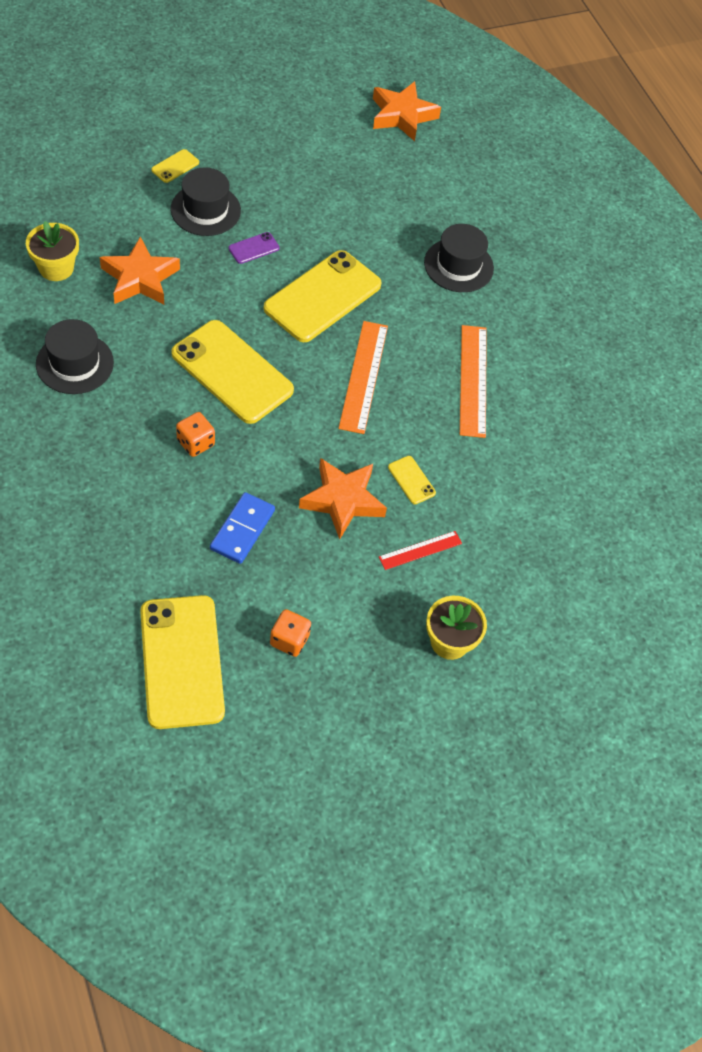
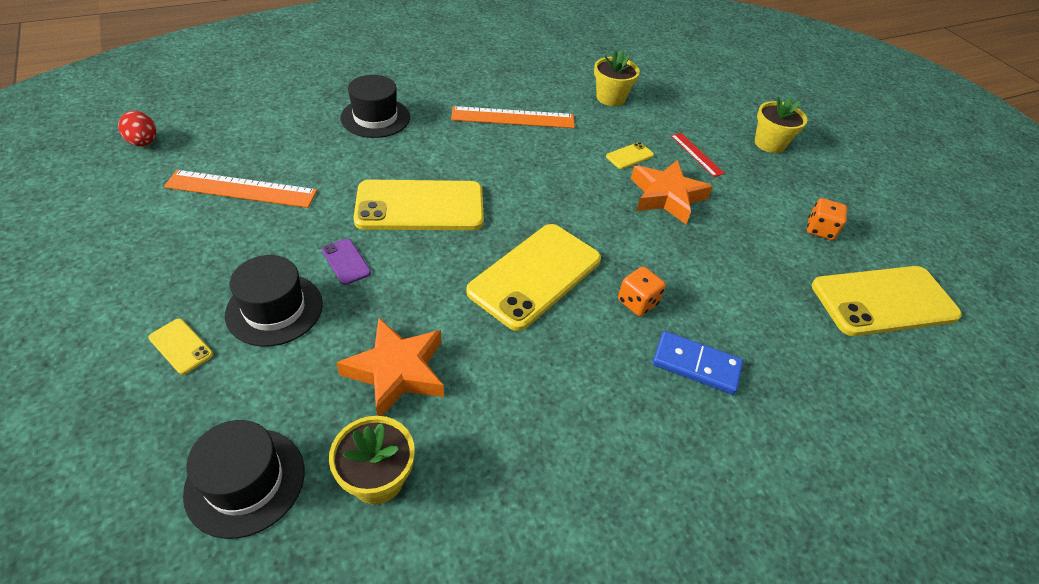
camera: 90 degrees left, 10 degrees down
black hat [36,319,114,394] -> black hat moved to [183,420,305,539]
blue domino [210,492,275,564] -> blue domino moved to [653,331,743,395]
yellow phone [264,250,382,342] -> yellow phone turned 45 degrees counterclockwise [353,180,484,230]
orange ruler [338,321,388,434] -> orange ruler moved to [164,170,317,208]
orange star [373,81,441,141] -> red egg [118,111,156,146]
none -> yellow flower pot [594,50,640,106]

